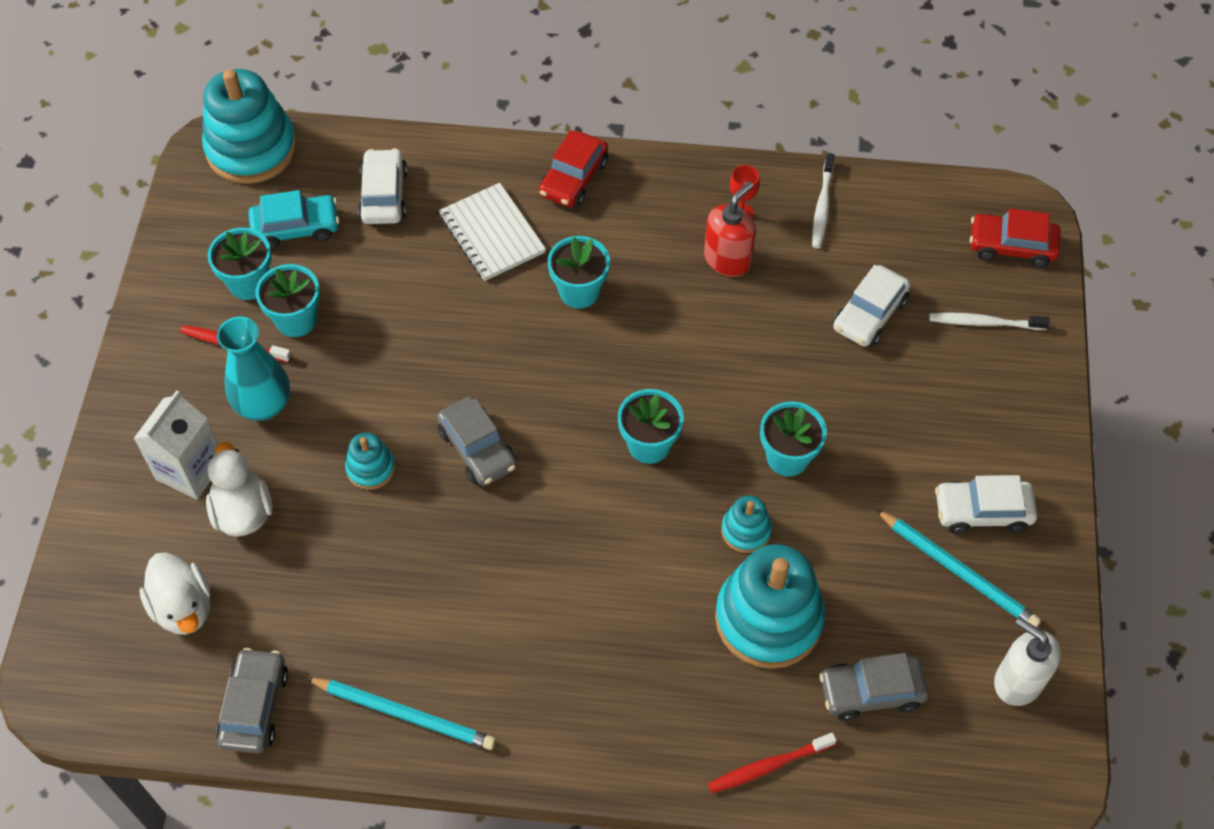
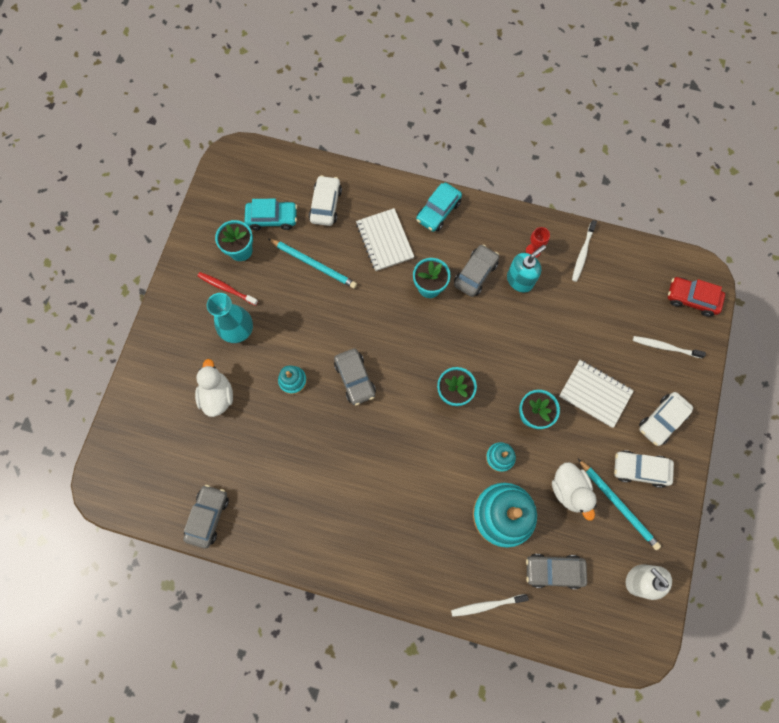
camera: 10 degrees right, 15 degrees up
white carton [133,390,218,499] -> none
white duck [139,552,211,635] -> white duck moved to [552,462,597,521]
turquoise stacking toy [202,69,297,184] -> none
turquoise flower pot [256,264,320,337] -> none
turquoise pencil [306,678,496,750] -> turquoise pencil moved to [268,239,357,289]
red car [539,130,608,207] -> turquoise car [416,182,462,232]
red soap dispenser [704,181,756,277] -> turquoise soap dispenser [507,245,546,292]
red toothbrush [708,733,837,793] -> white toothbrush [451,594,529,617]
white car [833,265,910,347] -> white car moved to [639,392,693,446]
none -> grey car [454,244,499,297]
none -> white notebook [559,360,634,428]

